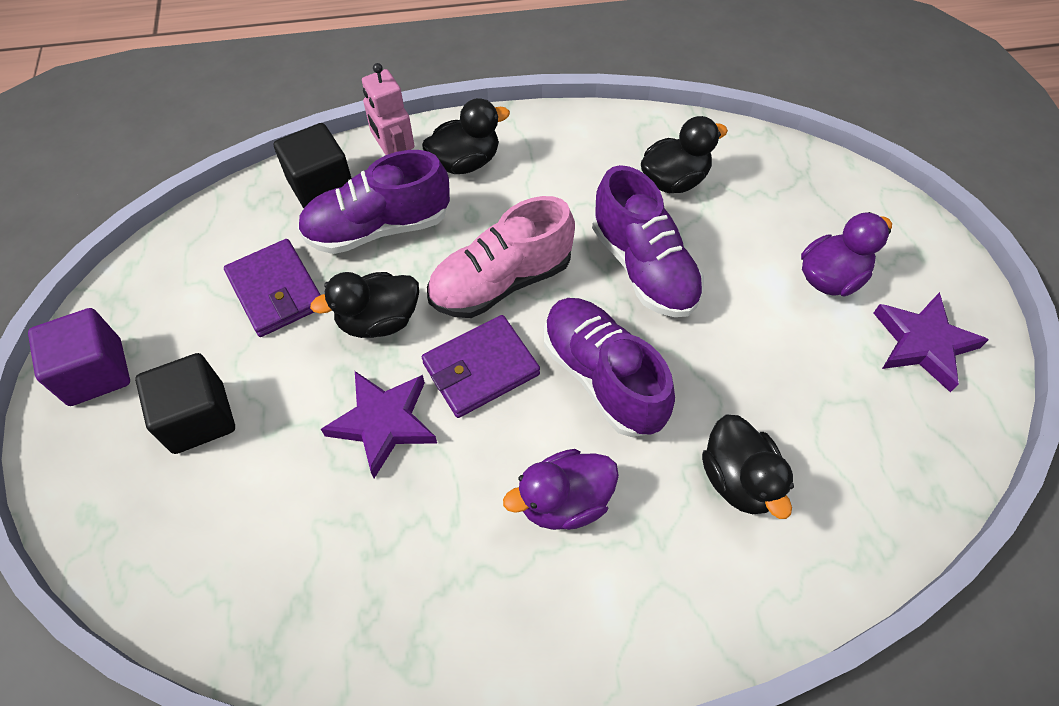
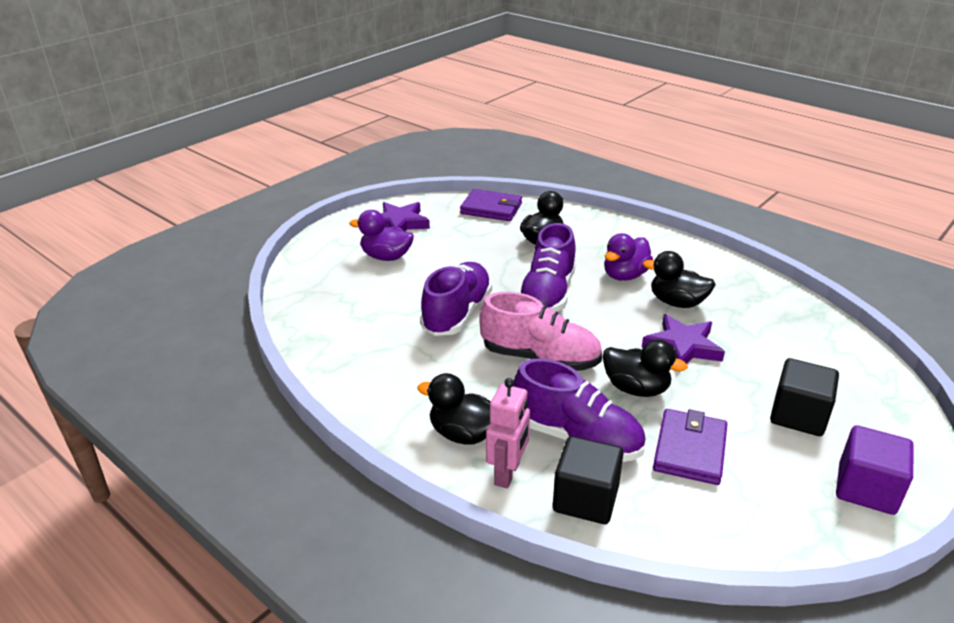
camera: 130 degrees left, 25 degrees down
purple wallet [422,315,540,418] -> purple wallet moved to [460,189,522,221]
purple duck [503,449,619,530] -> purple duck turned 105 degrees clockwise [604,233,653,281]
black duck [641,116,728,193] -> black duck moved to [643,251,716,308]

